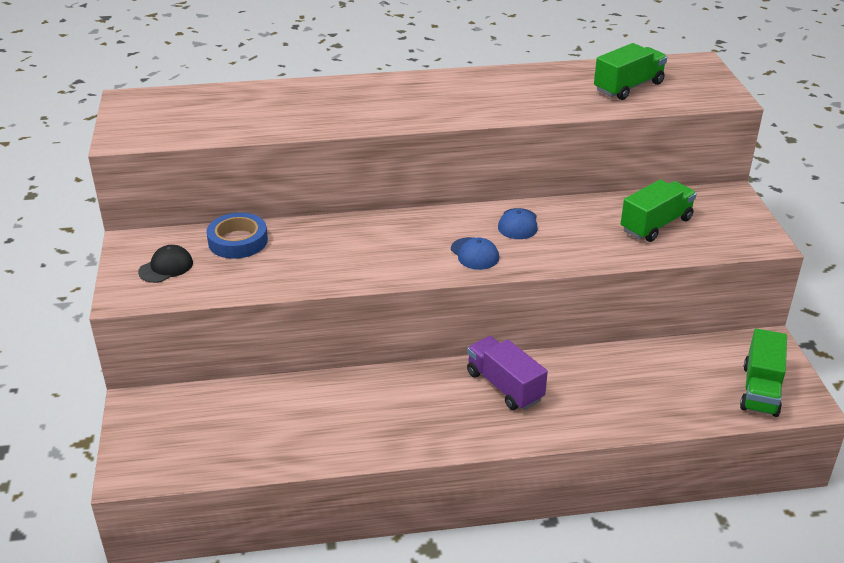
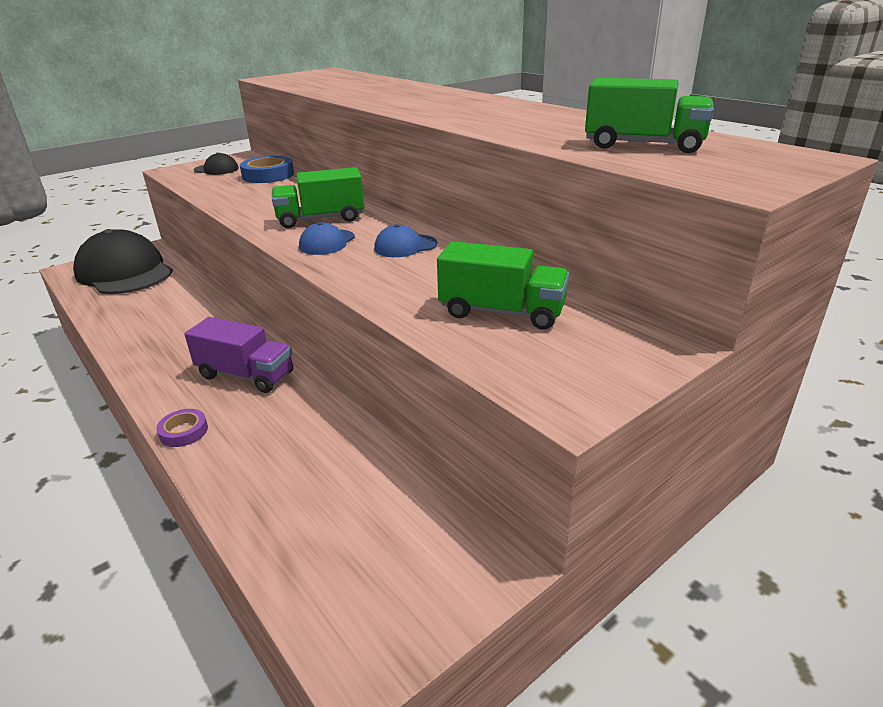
camera: 60 degrees right, 5 degrees down
purple truck [467,336,548,410] -> purple truck turned 90 degrees clockwise [185,317,293,393]
green truck [740,328,787,417] -> green truck moved to [272,167,364,228]
none -> black cap [73,229,173,294]
none -> purple tape [156,409,208,447]

